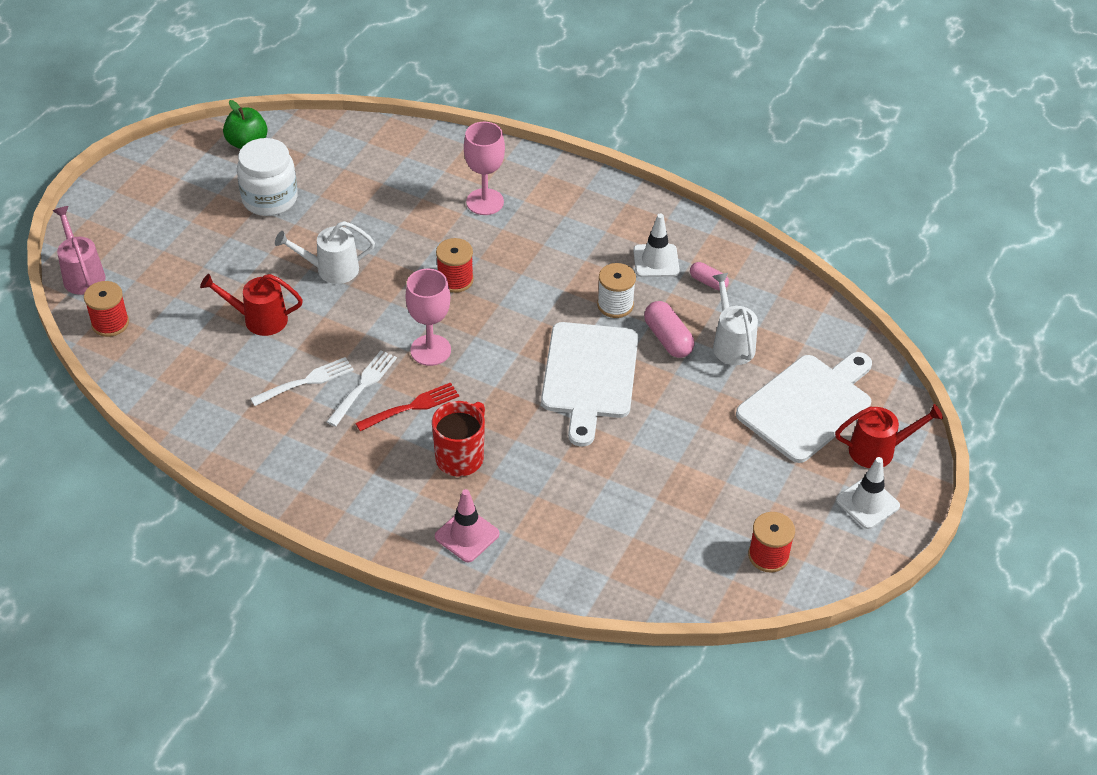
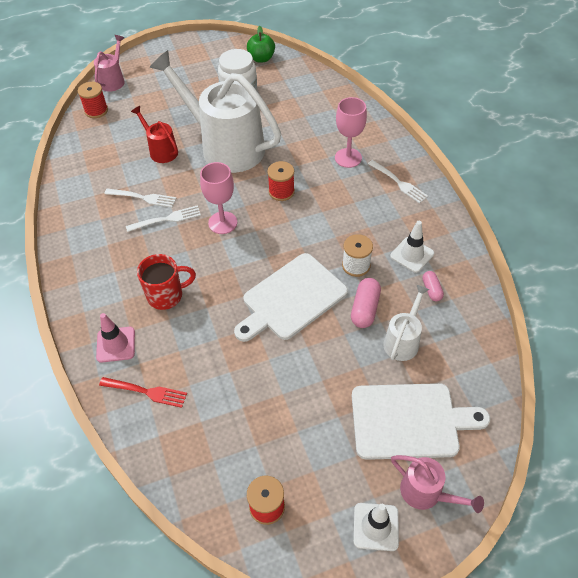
camera: 45 degrees right, 5 degrees up
white watering can [275,221,375,284] -> white watering can [149,50,281,173], size x2.21
red fork [355,382,459,431] -> red fork moved to [99,377,187,408]
red watering can [835,404,943,468] -> pink watering can [391,455,484,513]
none -> white fork [368,160,428,204]

